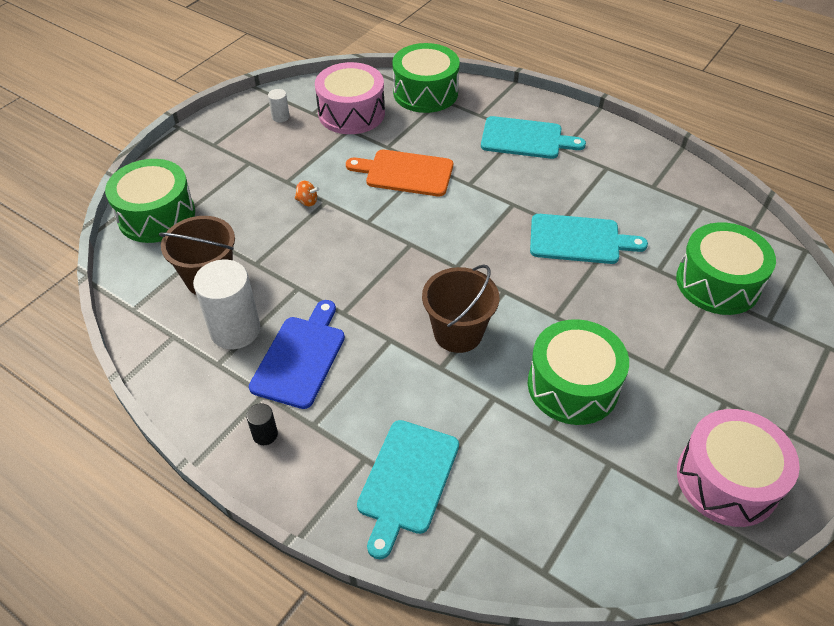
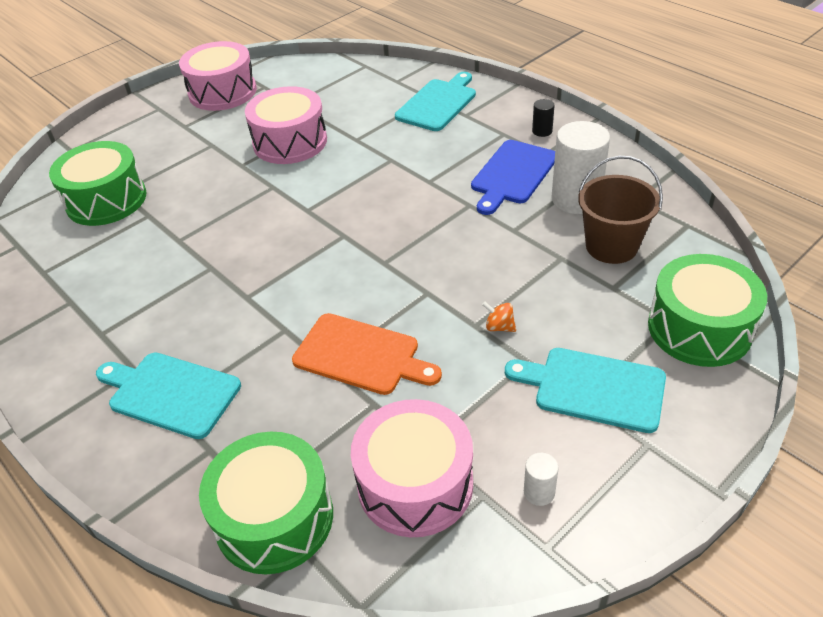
camera: 165 degrees left, 5 degrees down
brown bucket [422,264,499,353] -> none
green drum [528,319,629,425] -> pink drum [245,86,327,164]
turquoise cutting board [530,214,648,264] -> turquoise cutting board moved to [505,348,666,433]

